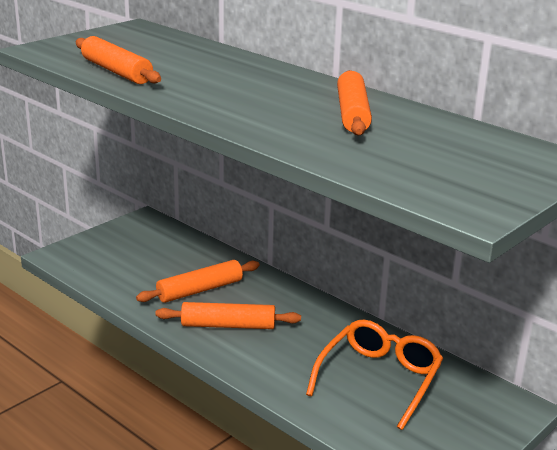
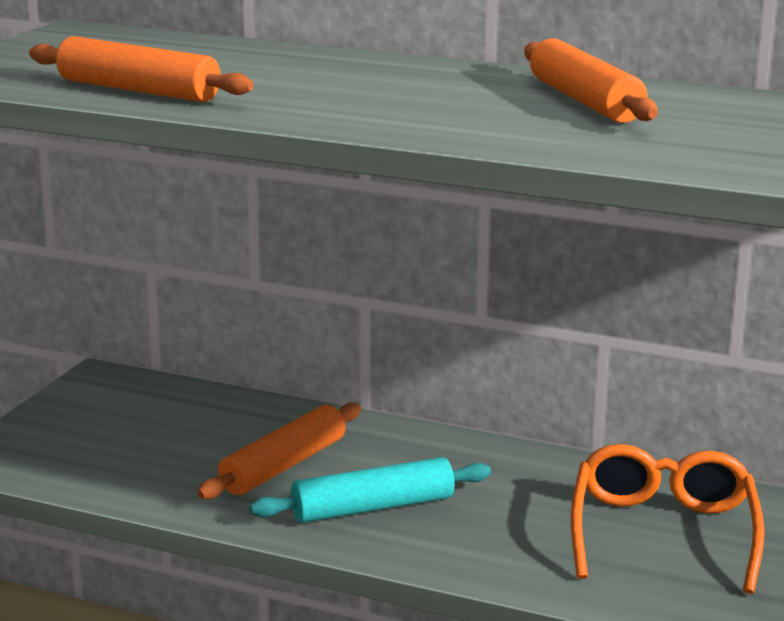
camera: 20 degrees left, 5 degrees down
orange rolling pin [155,302,301,329] -> turquoise rolling pin [250,457,491,523]

